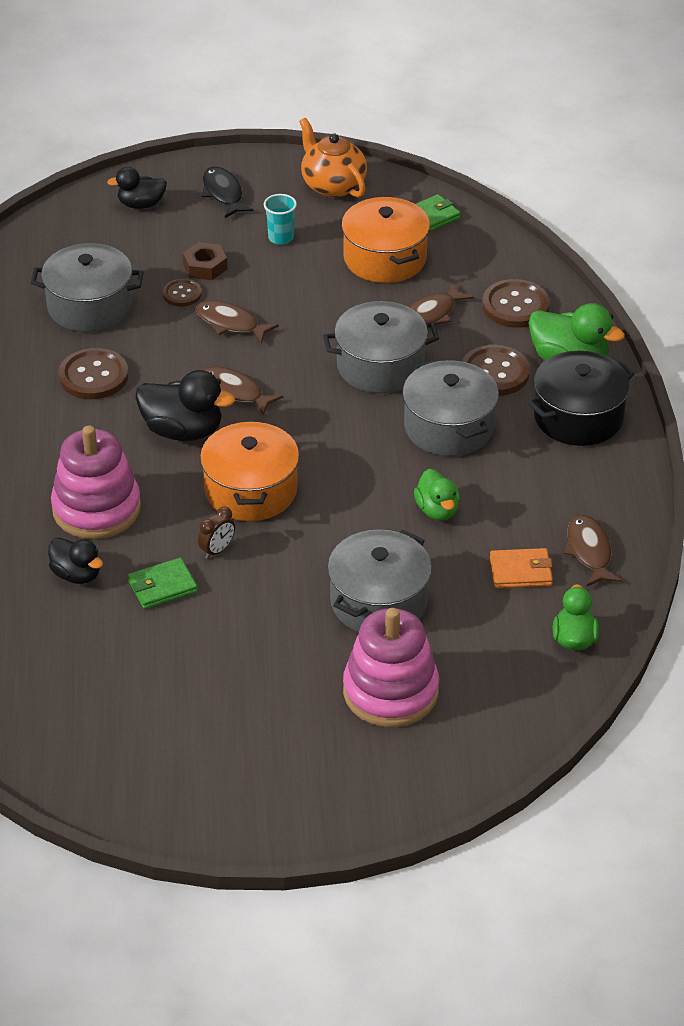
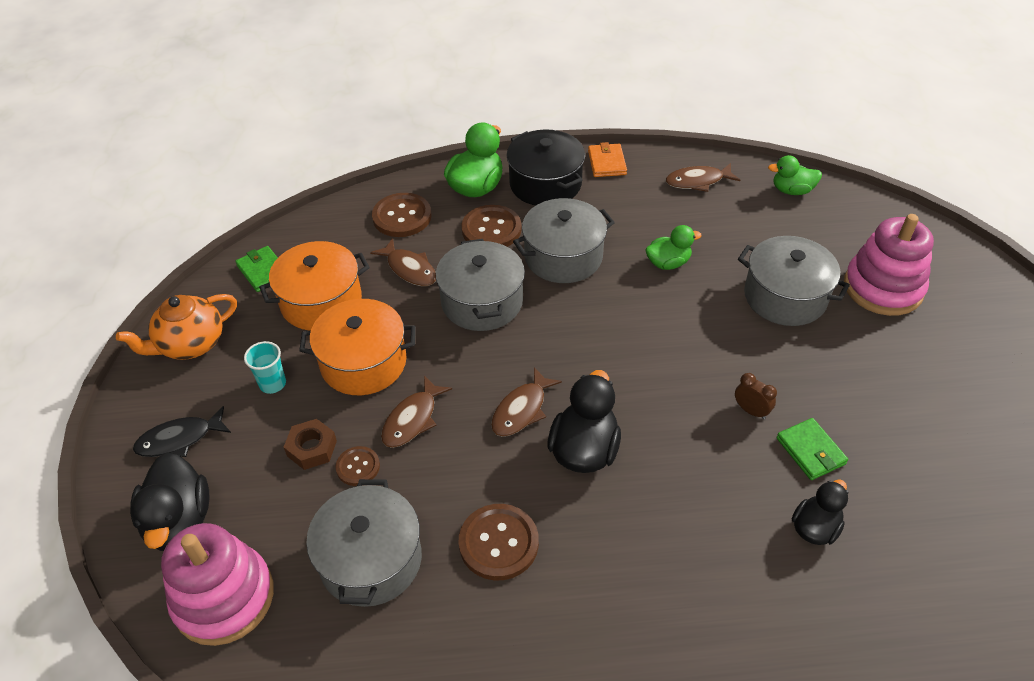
camera: 90 degrees left, 5 degrees up
pink stacking toy [51,425,141,539] -> pink stacking toy moved to [161,523,274,646]
black duck [107,167,167,209] -> black duck [130,453,210,551], size x1.58
orange pot [200,420,299,521] -> orange pot moved to [299,299,416,395]
orange wallet [490,548,553,588] -> orange wallet moved to [588,142,627,177]

